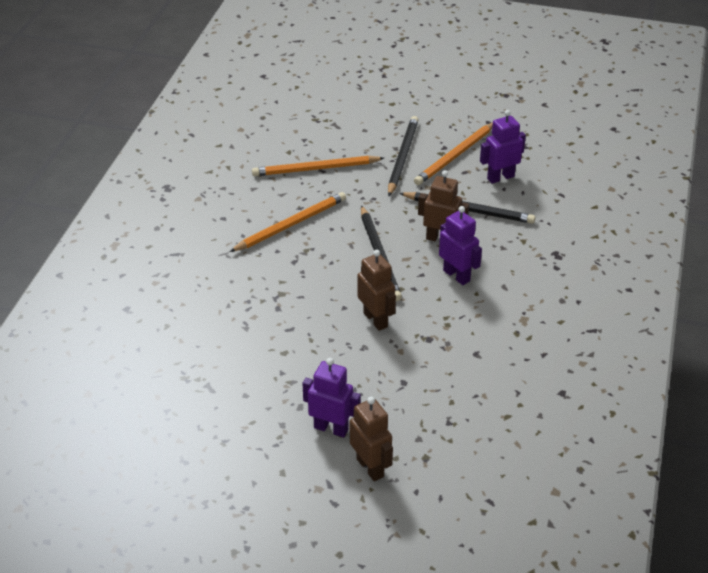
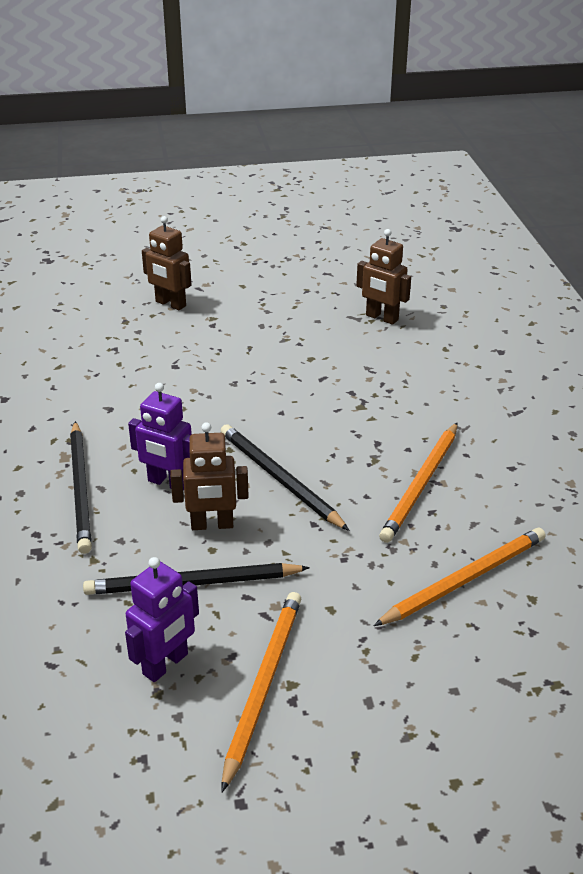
camera: 155 degrees right, 5 degrees down
purple robot [303,358,361,438] -> none
brown robot [357,250,396,331] -> brown robot moved to [356,229,411,325]
black pencil [388,116,418,196] -> black pencil moved to [70,421,92,554]

